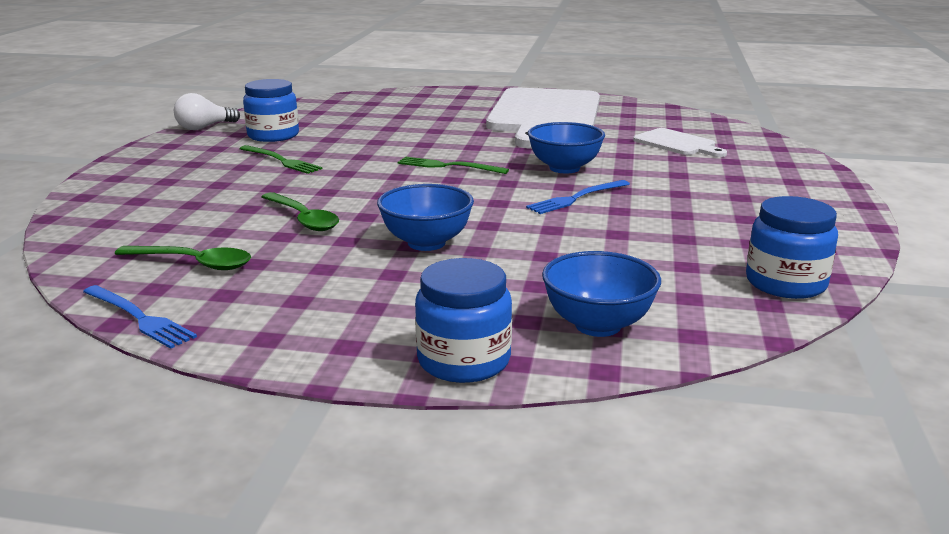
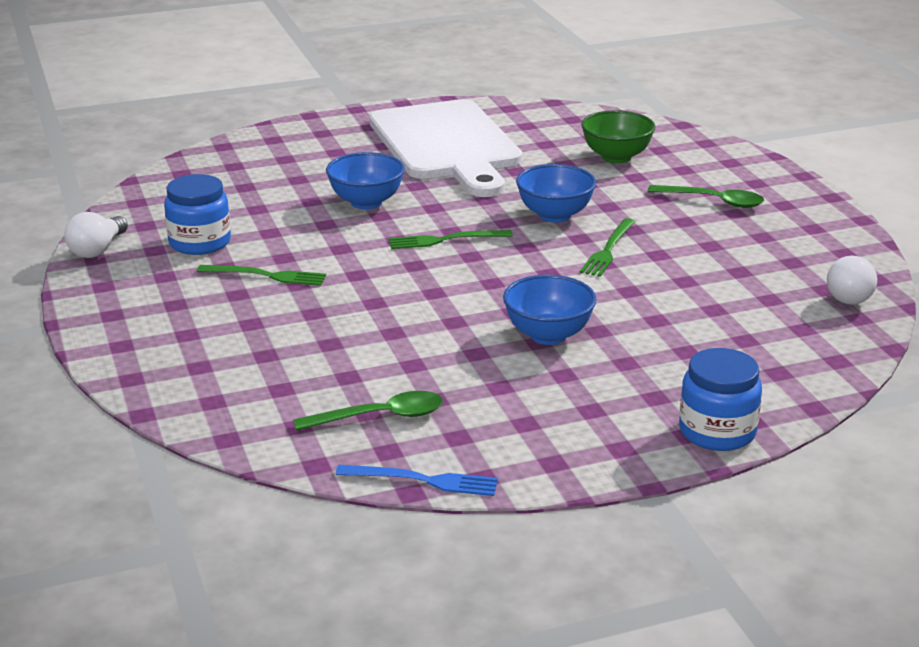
camera: 30 degrees left, 5 degrees up
green spoon [262,192,339,231] -> green spoon moved to [648,185,764,208]
blue fork [526,180,630,214] -> green fork [580,218,635,277]
blue bowl [542,251,661,337] -> blue bowl moved to [326,152,405,210]
white cutting board [633,128,727,157] -> green bowl [581,110,656,163]
blue jar [746,196,838,299] -> white light bulb [827,256,877,305]

